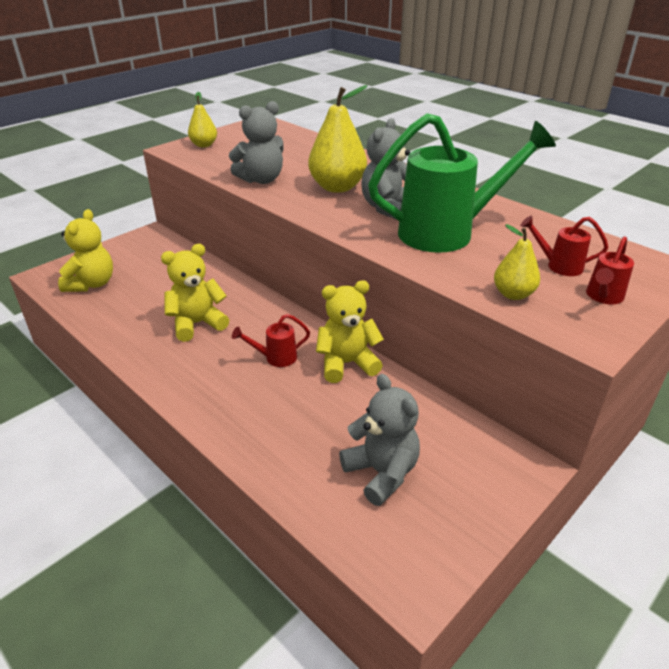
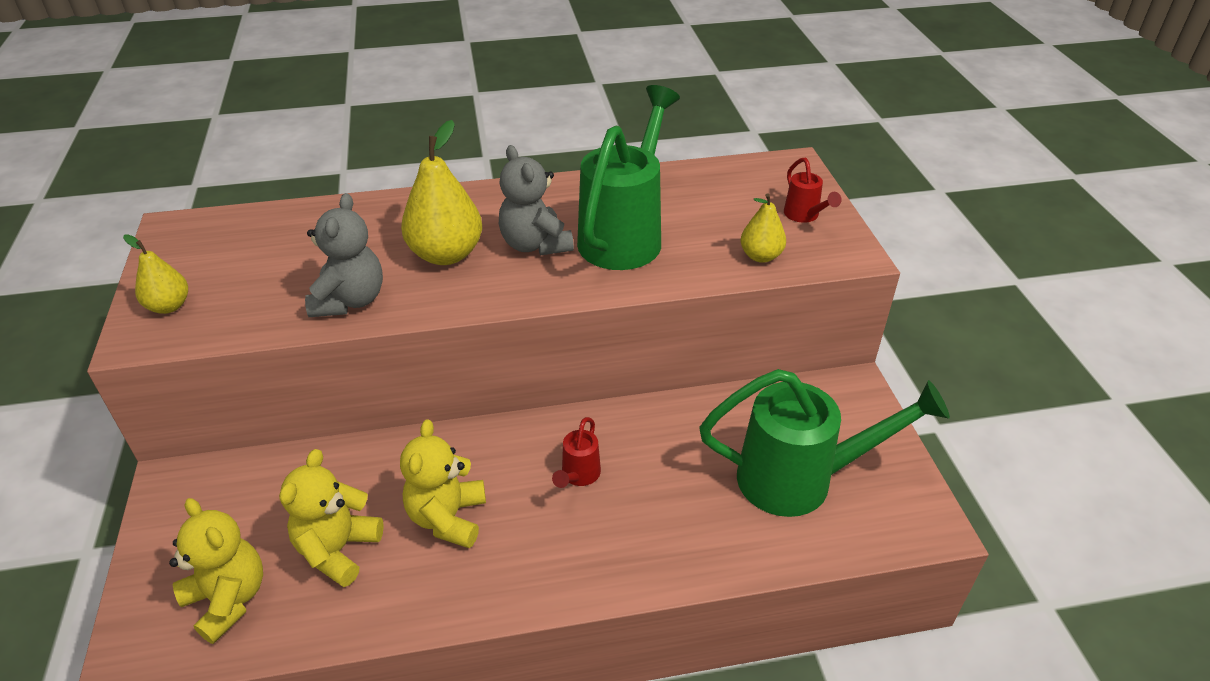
camera: 55 degrees left, 5 degrees up
yellow teddy bear [316,280,384,383] -> yellow teddy bear moved to [279,449,384,587]
grey teddy bear [339,374,420,506] -> green watering can [699,369,950,517]
red watering can [520,216,608,276] -> none

